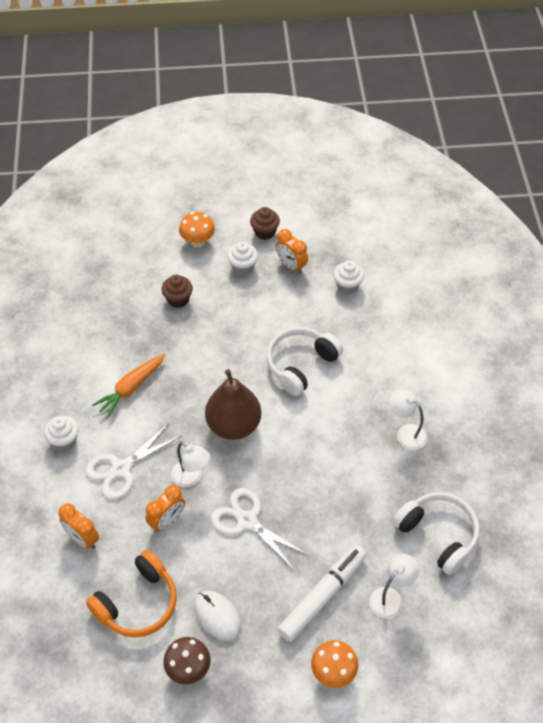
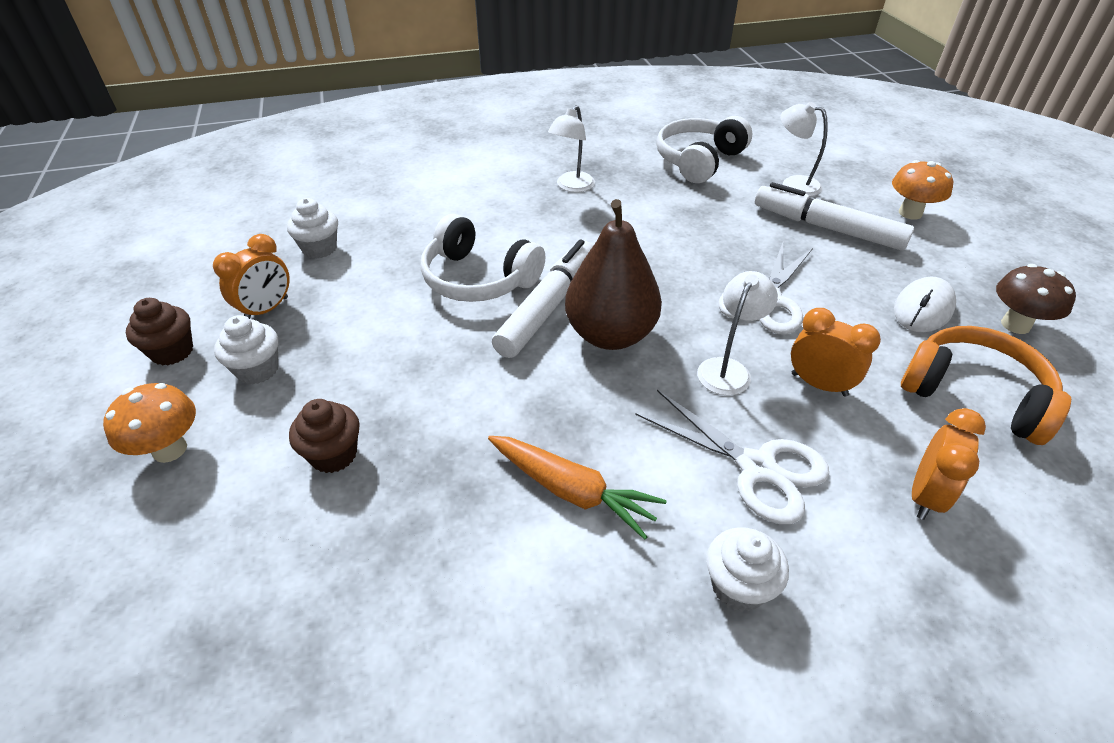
camera: 100 degrees left, 10 degrees down
none -> white marker [492,239,593,358]

